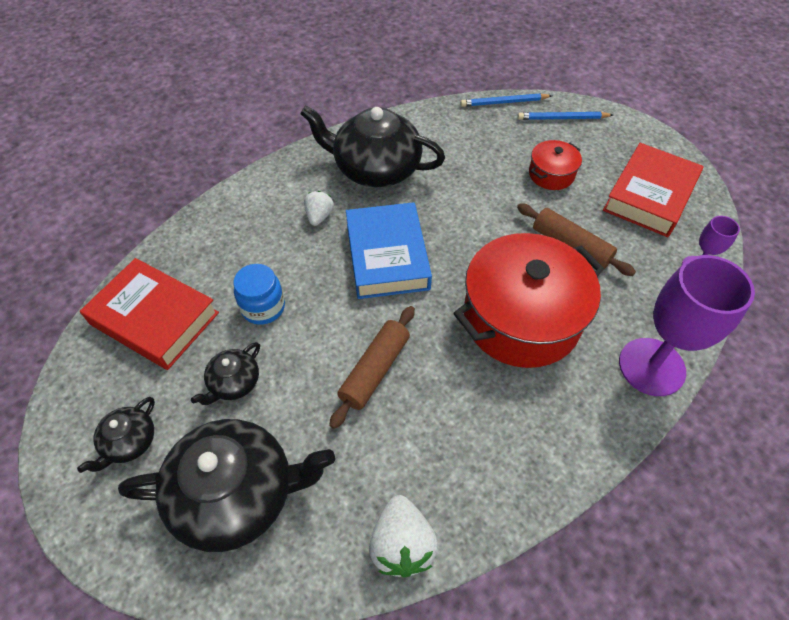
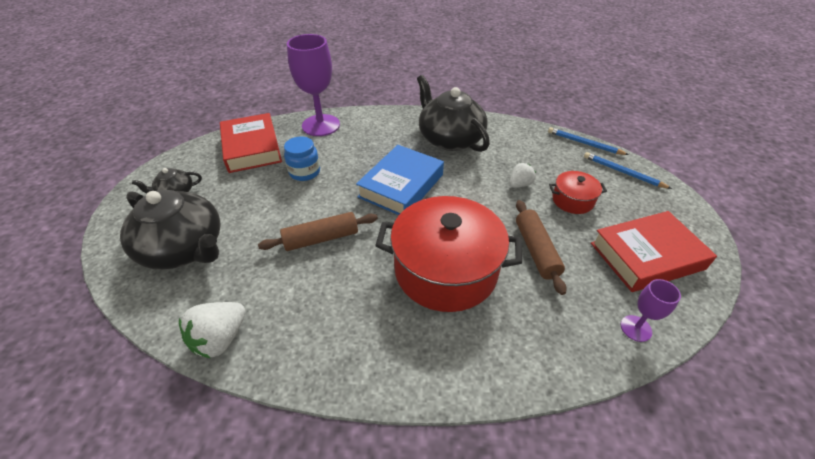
camera: 40 degrees right, 10 degrees down
black teapot [191,342,260,405] -> none
white strawberry [304,191,334,226] -> white strawberry moved to [509,163,536,188]
purple goblet [619,255,755,396] -> purple goblet moved to [287,34,340,136]

